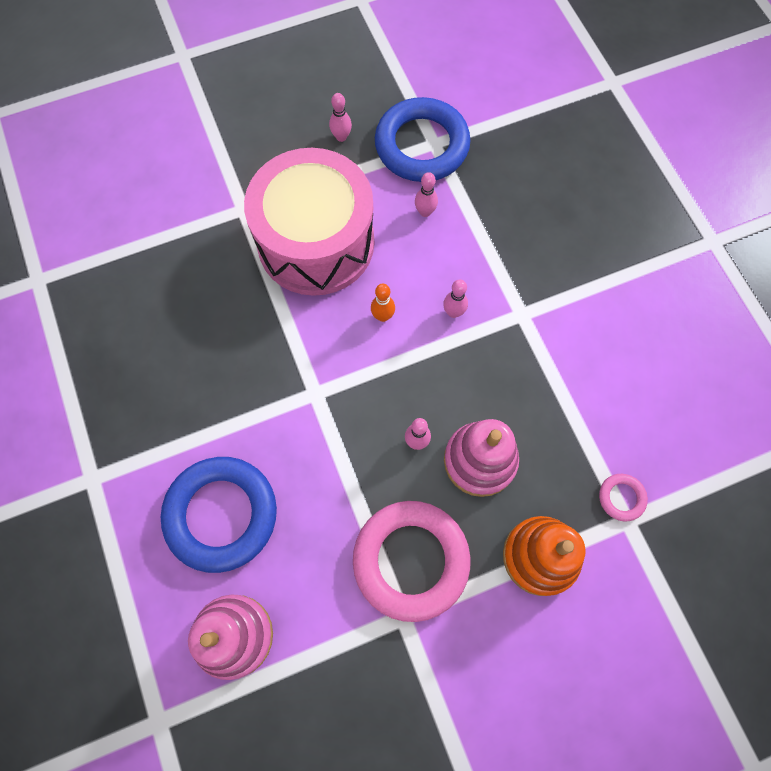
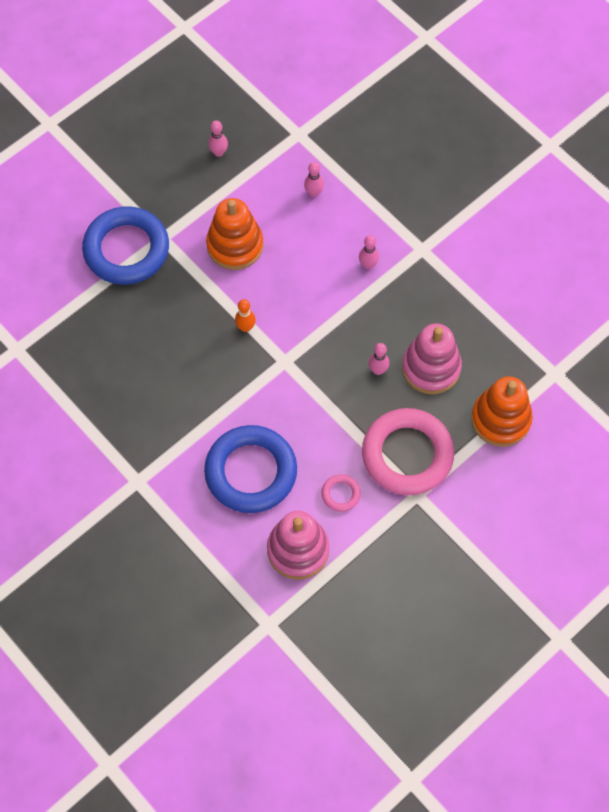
camera: 20 degrees left, 5 degrees down
pink drum [244,148,374,296] -> orange stacking toy [206,198,263,270]
orange bowling pin [371,284,395,322] -> orange bowling pin moved to [235,299,256,332]
blue ring [375,97,470,182] -> blue ring moved to [82,206,169,285]
pink ring [599,474,648,521] -> pink ring moved to [321,474,361,512]

